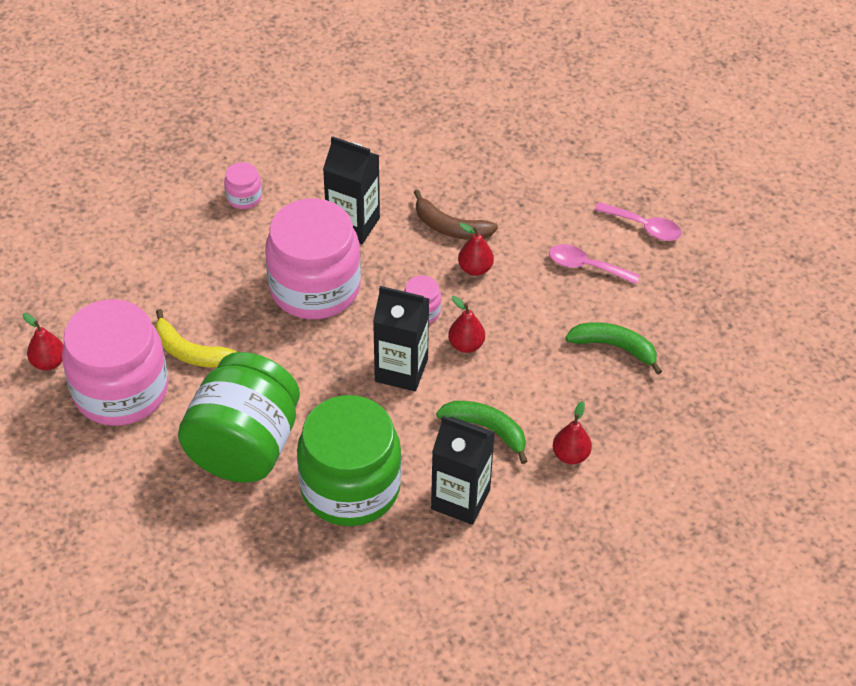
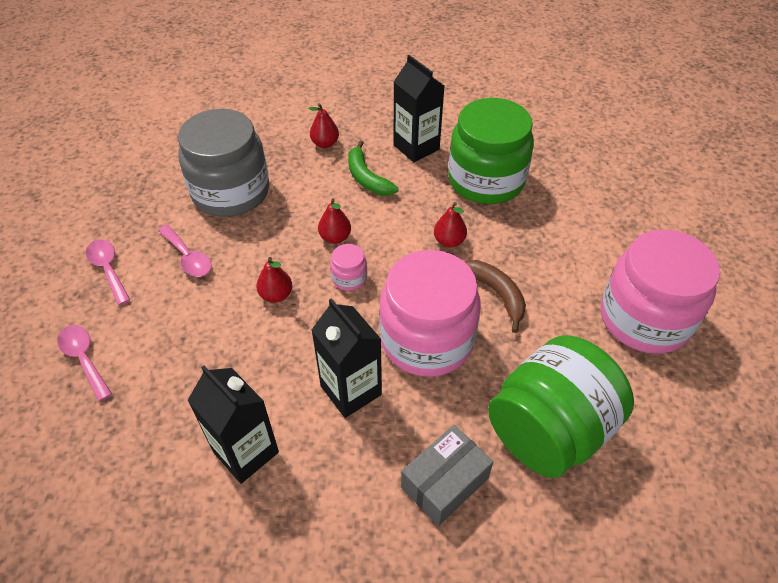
camera: 150 degrees left, 0 degrees up
red pear [23,313,63,371] -> red pear moved to [434,202,467,248]
yellow banana [155,309,237,368] -> none
green jar [178,352,300,483] -> green jar moved to [488,335,634,478]
pink jar [224,162,262,209] -> grey box [401,425,493,526]
black carton [373,286,429,391] -> black carton moved to [187,365,279,484]
brown banana [414,190,498,240] -> brown banana moved to [465,260,526,333]
green banana [565,322,662,375] -> grey jar [178,109,269,217]
none -> pink spoon [57,325,112,402]

